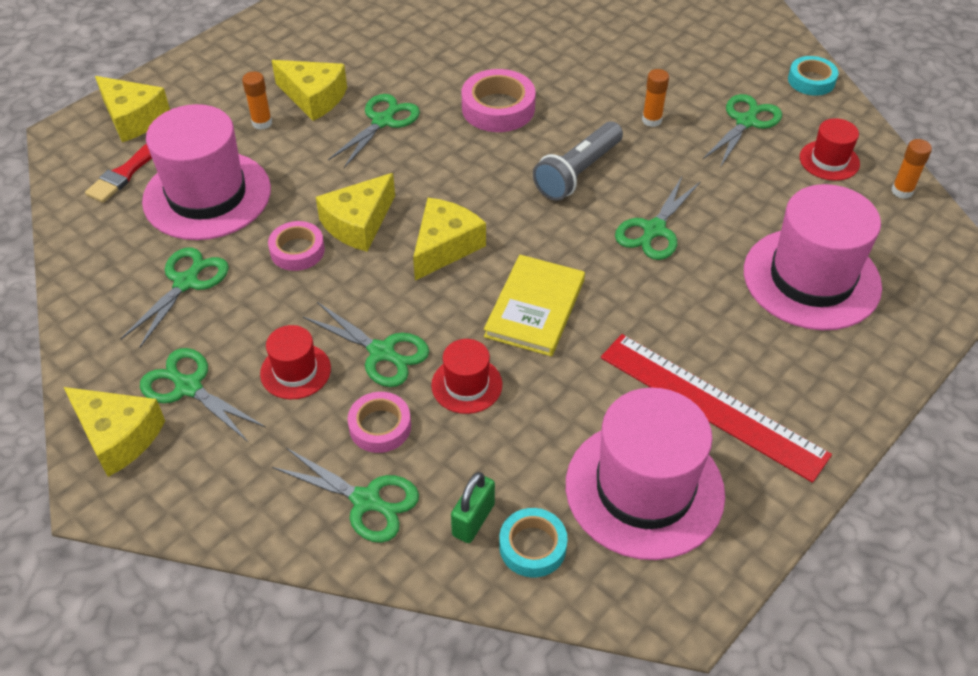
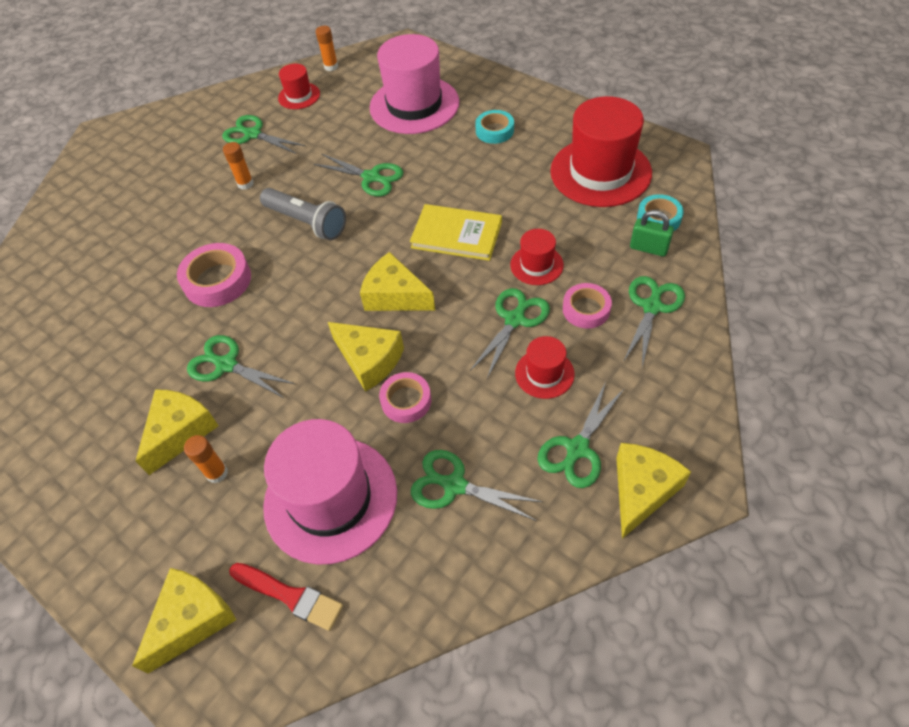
camera: 90 degrees left, 5 degrees up
pink hat [566,388,725,560] -> red hat [550,96,652,207]
red ruler [601,334,832,483] -> none
turquoise tape [788,56,838,96] -> turquoise tape moved to [475,110,514,144]

